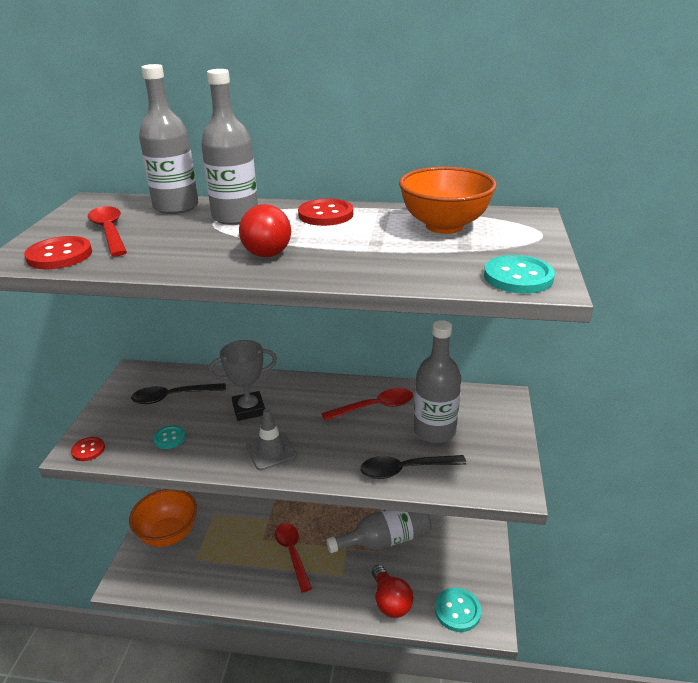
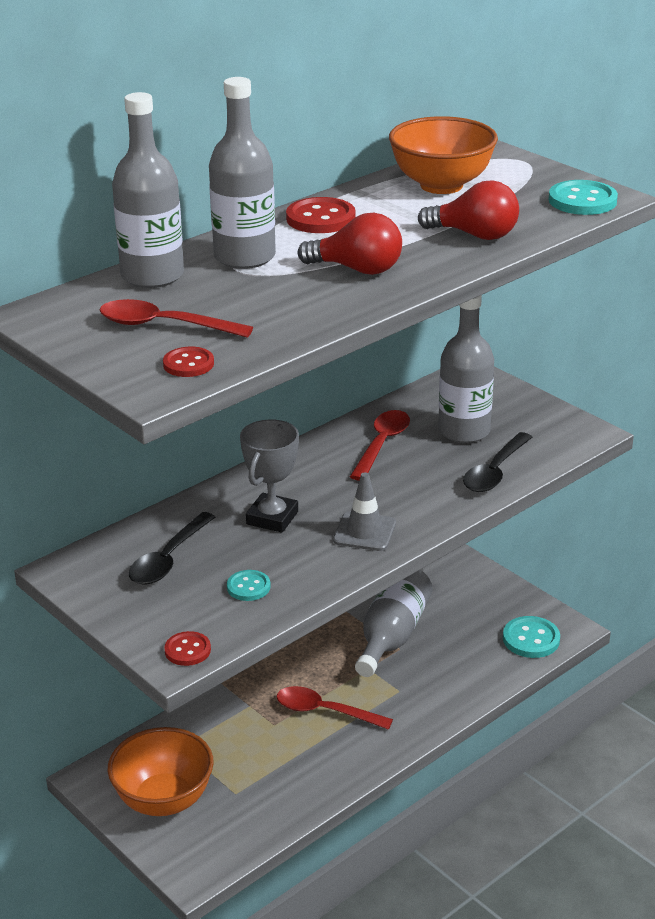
camera: 50 degrees left, 0 degrees up
red button [24,236,92,269] -> red button [163,347,214,377], size x0.61
red light bulb [372,565,413,618] -> red light bulb moved to [418,180,519,240]

